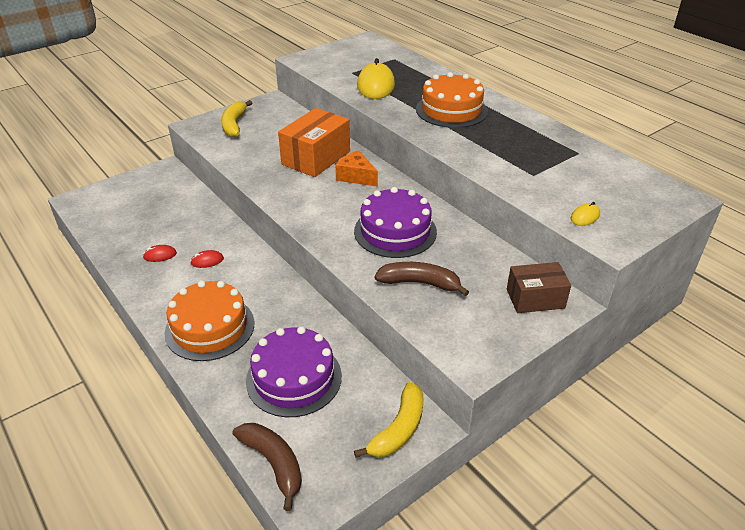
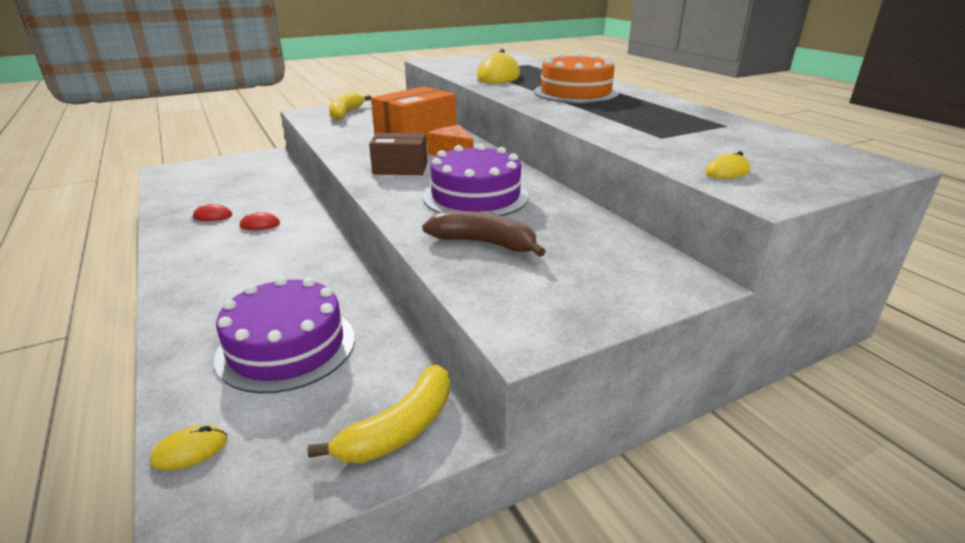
camera: 10 degrees right, 10 degrees down
orange cake [164,281,254,361] -> none
brown banana [233,423,302,511] -> yellow mouse [150,425,227,470]
brown box [507,262,571,313] -> brown box moved to [369,133,427,175]

